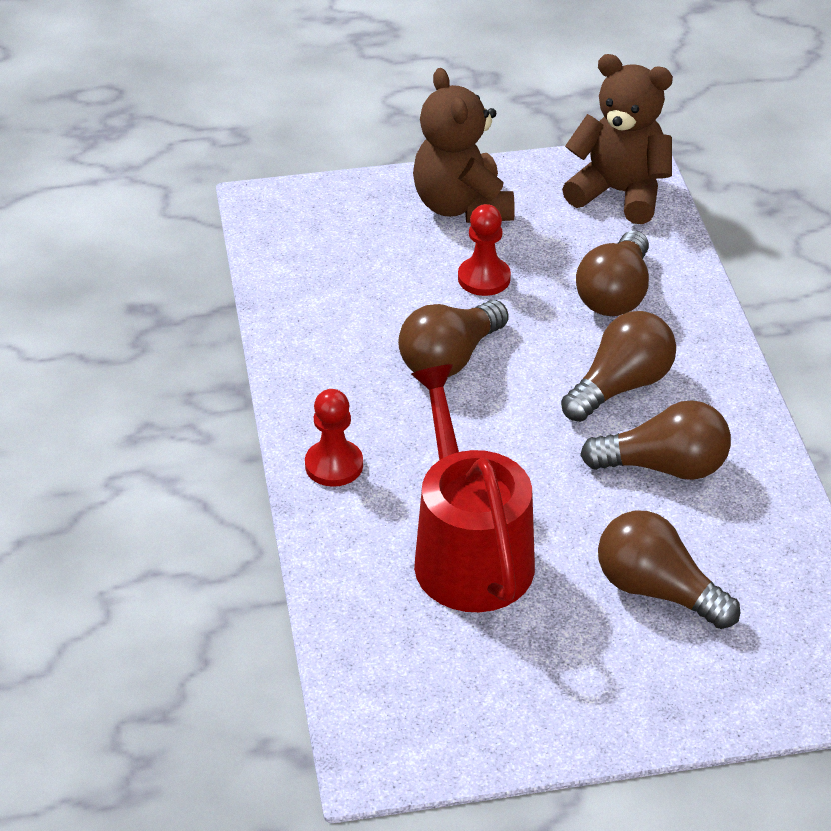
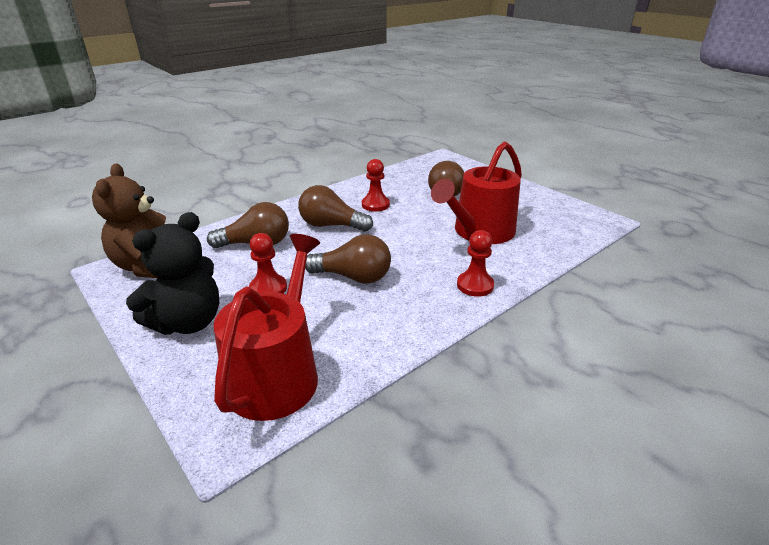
camera: 120 degrees left, 10 degrees down
brown teddy bear [413,68,515,223] -> black teddy bear [126,212,219,335]
brown light bulb [580,400,731,480] -> red pawn [362,159,390,212]
none -> red watering can [214,234,320,421]

